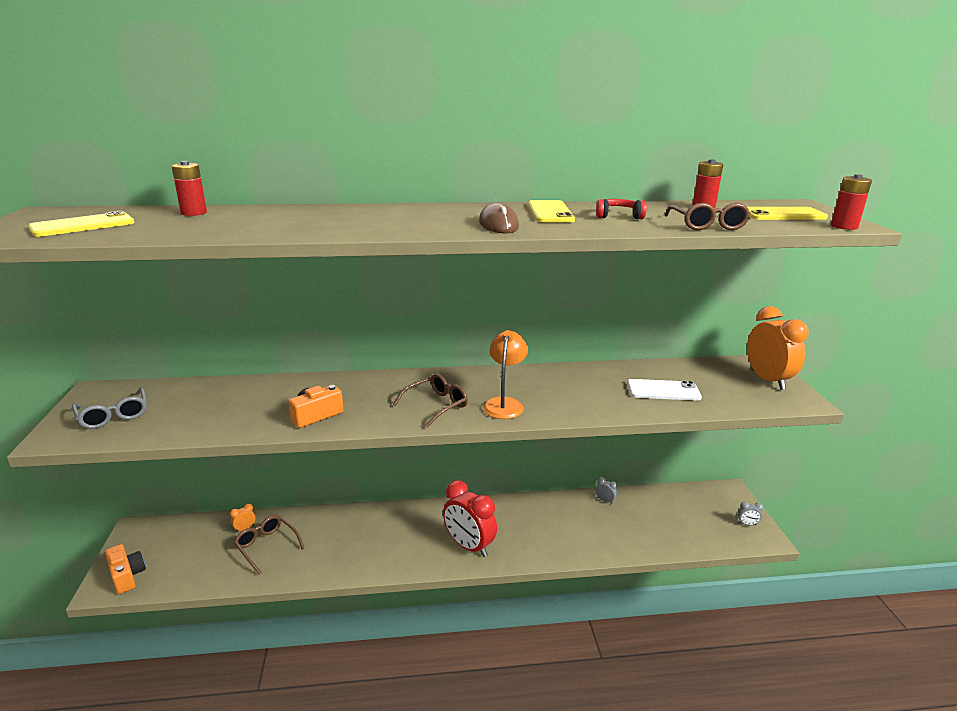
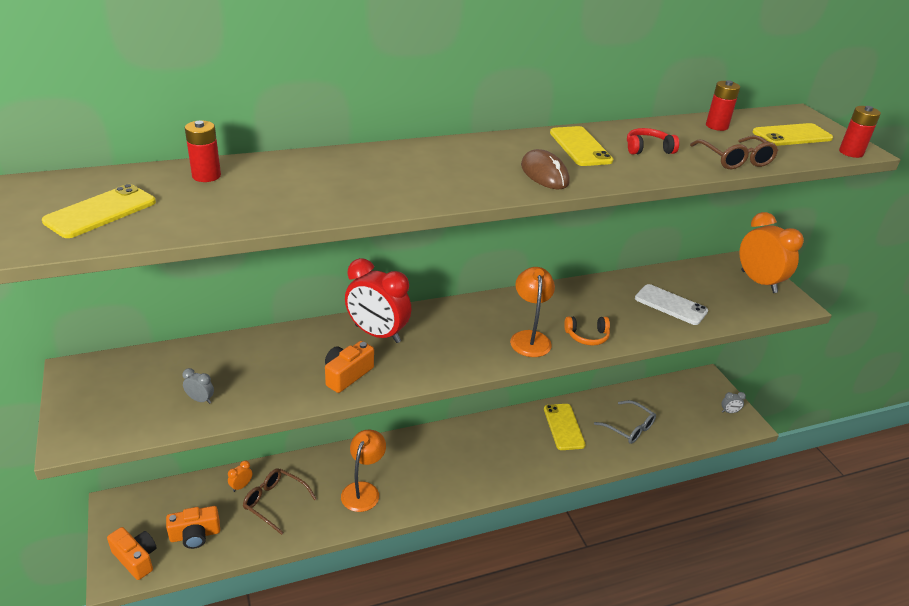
camera: 15 degrees left, 10 degrees up
grey glasses [72,387,147,429] -> grey glasses moved to [594,400,656,444]
brown glasses [393,374,468,428] -> none
red clock [443,480,497,557] -> red clock moved to [345,258,411,343]
grey clock [596,477,617,504] -> grey clock moved to [182,368,214,404]
white phone [627,379,702,400] -> white phone turned 45 degrees clockwise [635,284,708,325]
none -> orange camera [166,506,220,549]
none -> orange lamp [341,430,386,512]
none -> yellow phone [544,404,586,450]
none -> orange headphones [564,317,610,346]

